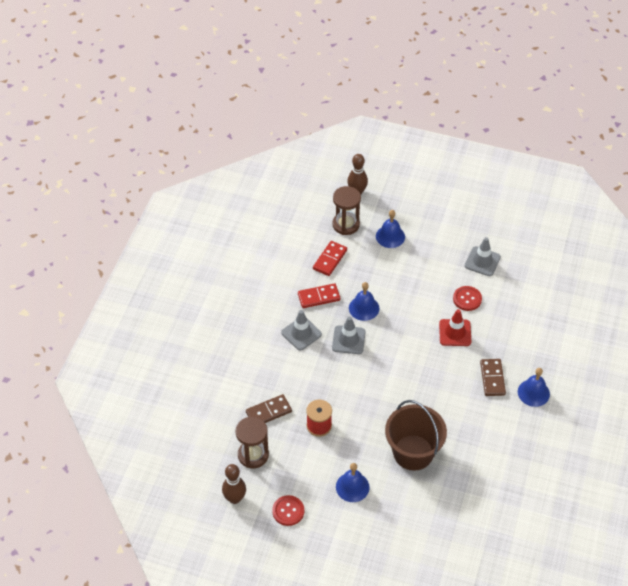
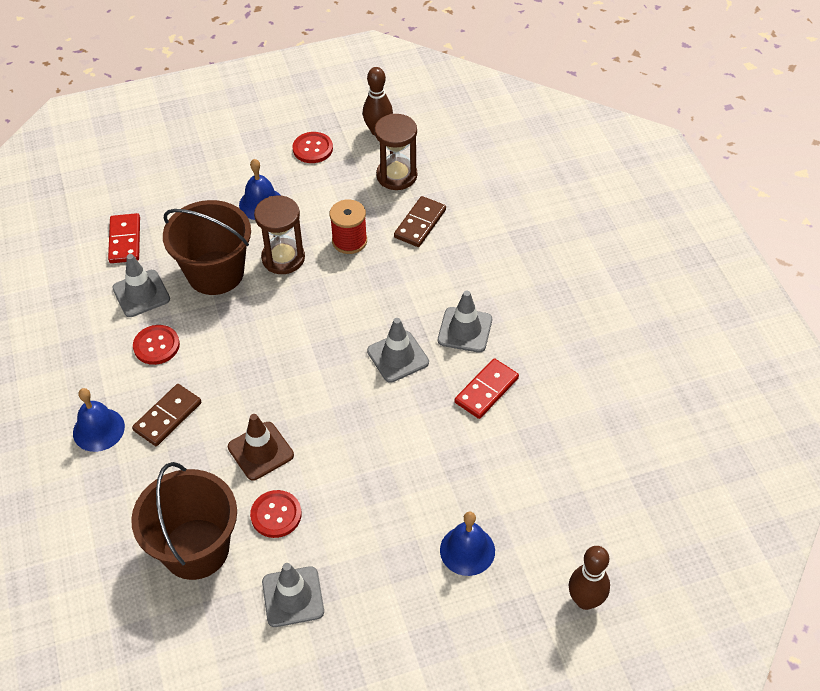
camera: 145 degrees right, 0 degrees up
red domino [313,241,347,276] -> red domino moved to [108,213,140,263]
brown hourglass [332,186,361,235] -> brown hourglass moved to [254,196,305,274]
blue bell [349,282,379,321] -> none
red traffic cone [439,309,471,346] -> brown traffic cone [228,414,294,480]
brown domino [480,359,506,396] -> brown domino turned 75 degrees clockwise [132,384,201,446]
none -> grey traffic cone [112,254,170,317]
none -> brown bucket [131,462,237,580]
none -> red button [133,325,180,365]

